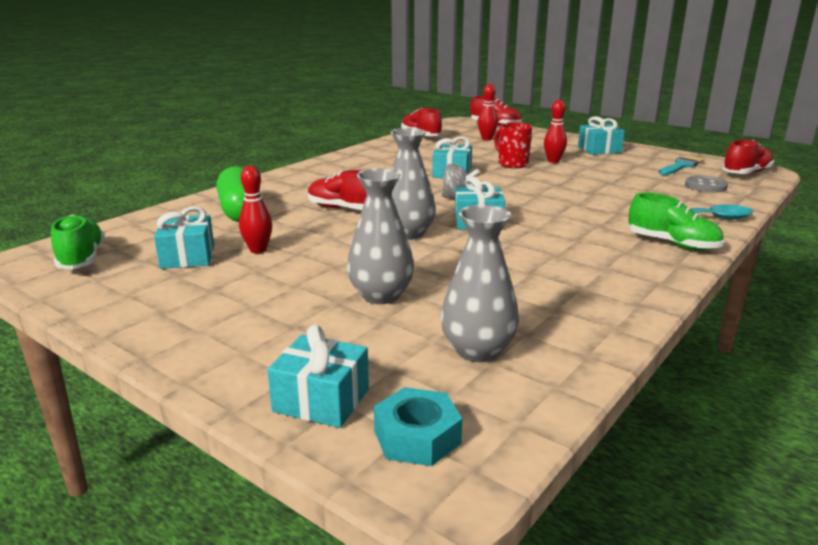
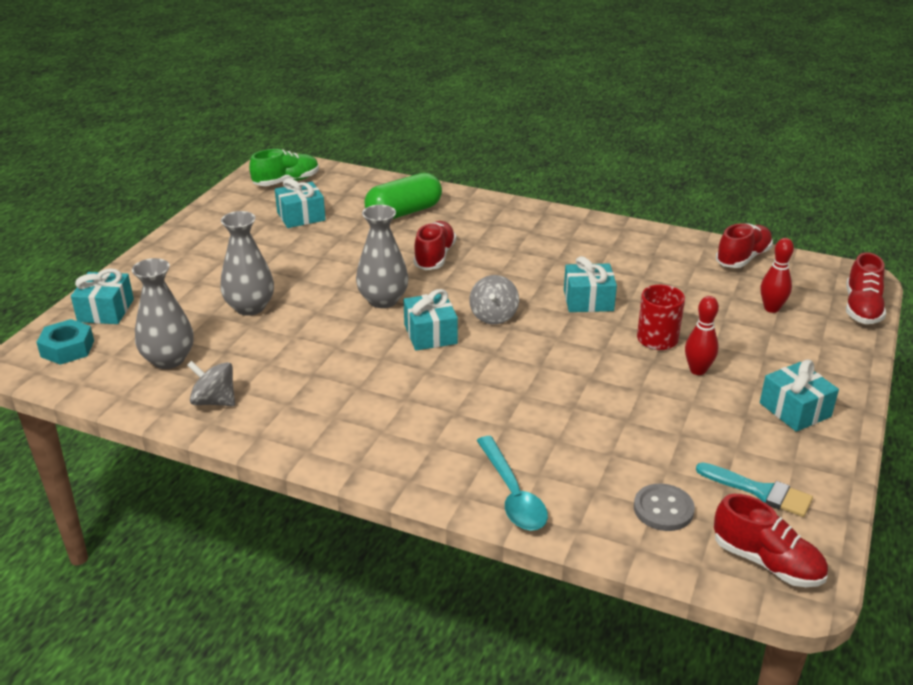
camera: 75 degrees right, 10 degrees up
red bowling pin [239,166,272,253] -> none
green shoe [628,193,724,251] -> none
none -> grey spinning top [187,361,235,406]

